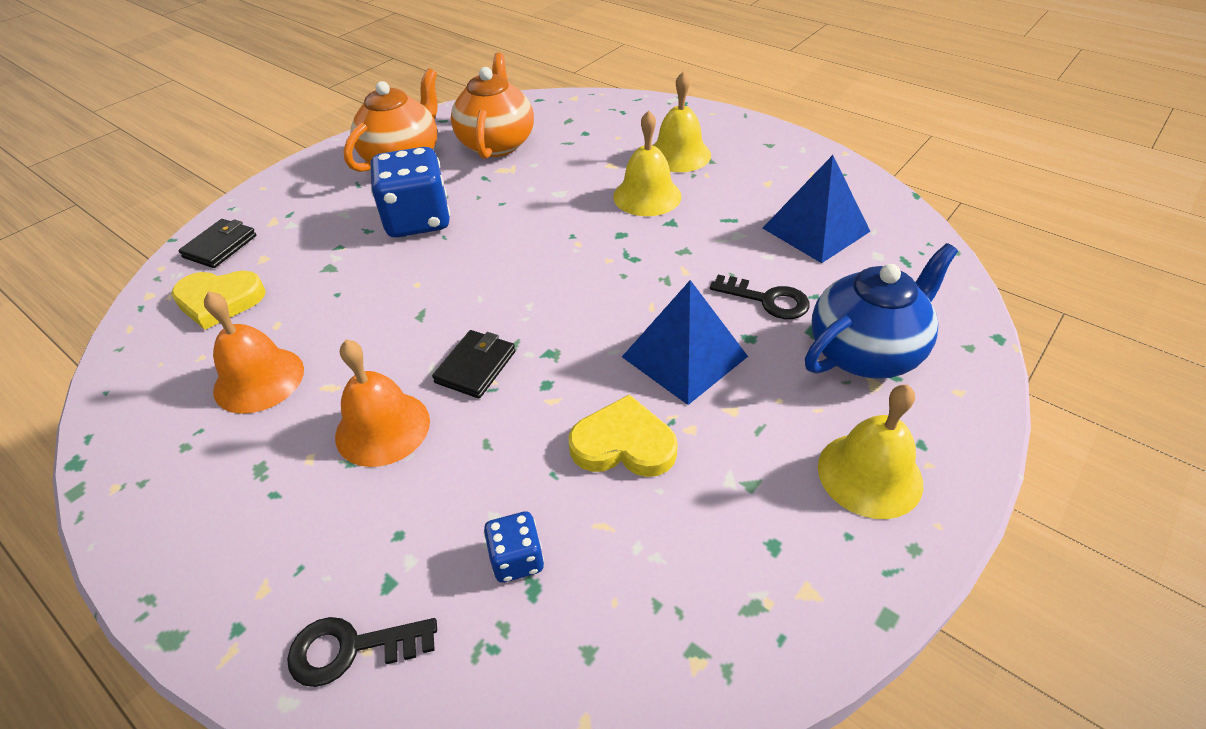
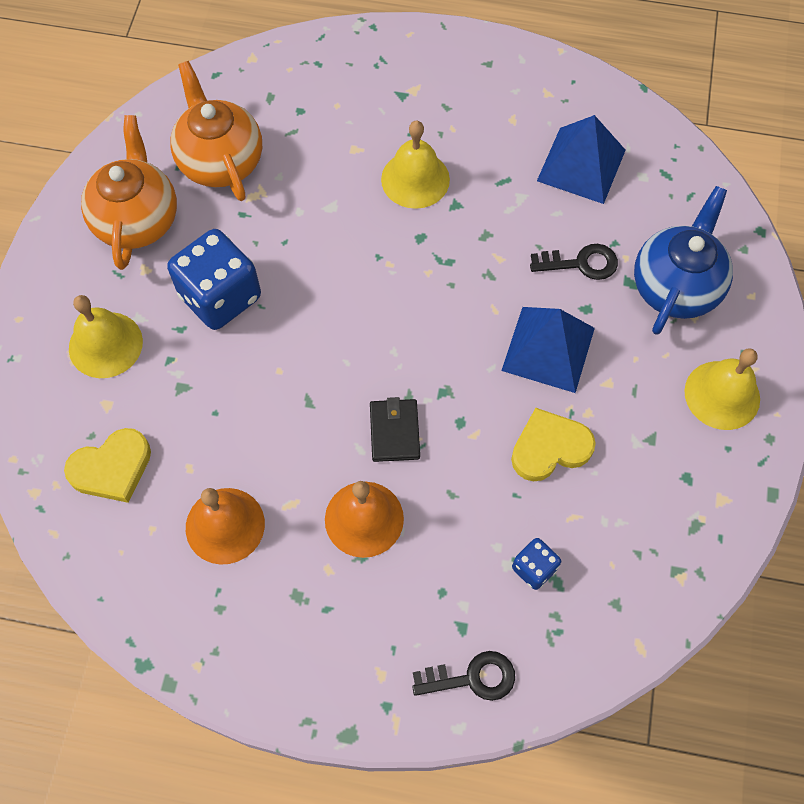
camera: 30 degrees left, 20 degrees up
black wallet [178,219,256,268] -> none
black key [287,617,437,687] -> black key turned 150 degrees counterclockwise [412,651,515,701]
yellow bell [653,71,711,172] -> yellow bell moved to [69,295,143,378]

